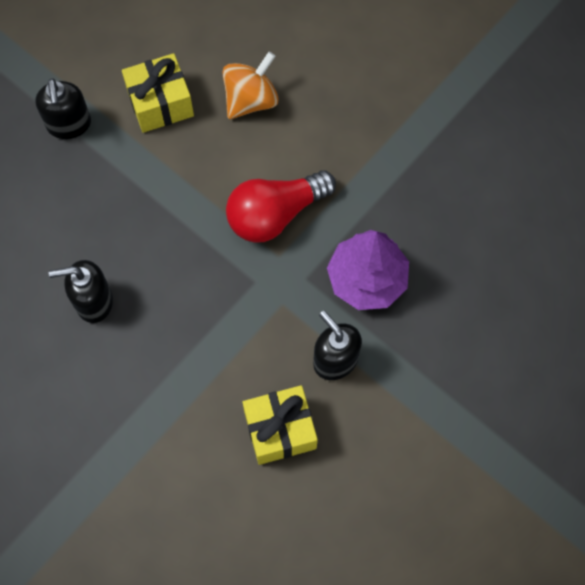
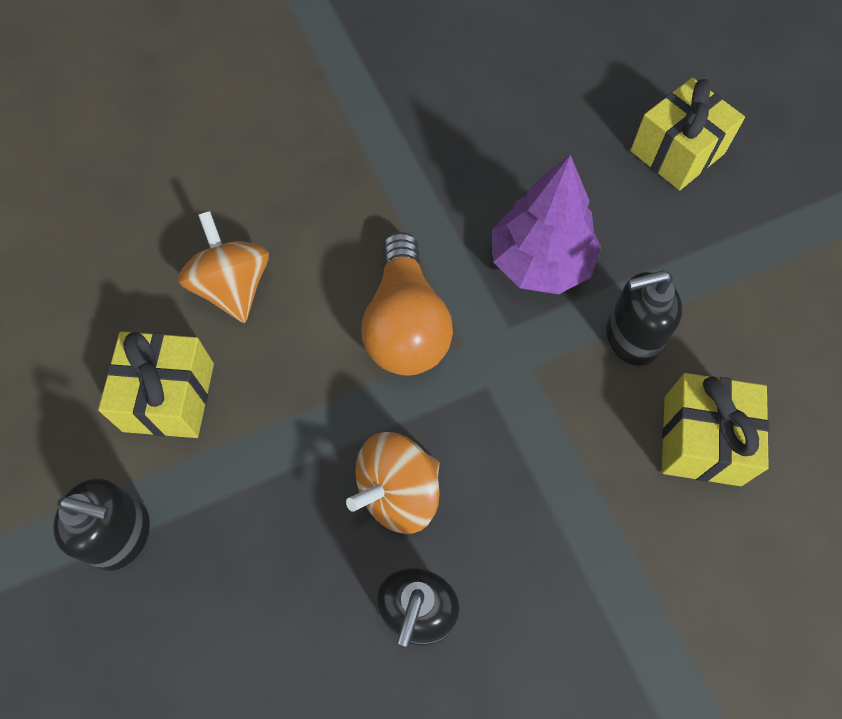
camera: 65 degrees left, 5 degrees down
red light bulb [226,170,336,243] -> orange light bulb [361,232,453,375]
none -> orange spinning top [346,432,440,534]
none -> yellow gift [630,78,745,190]

